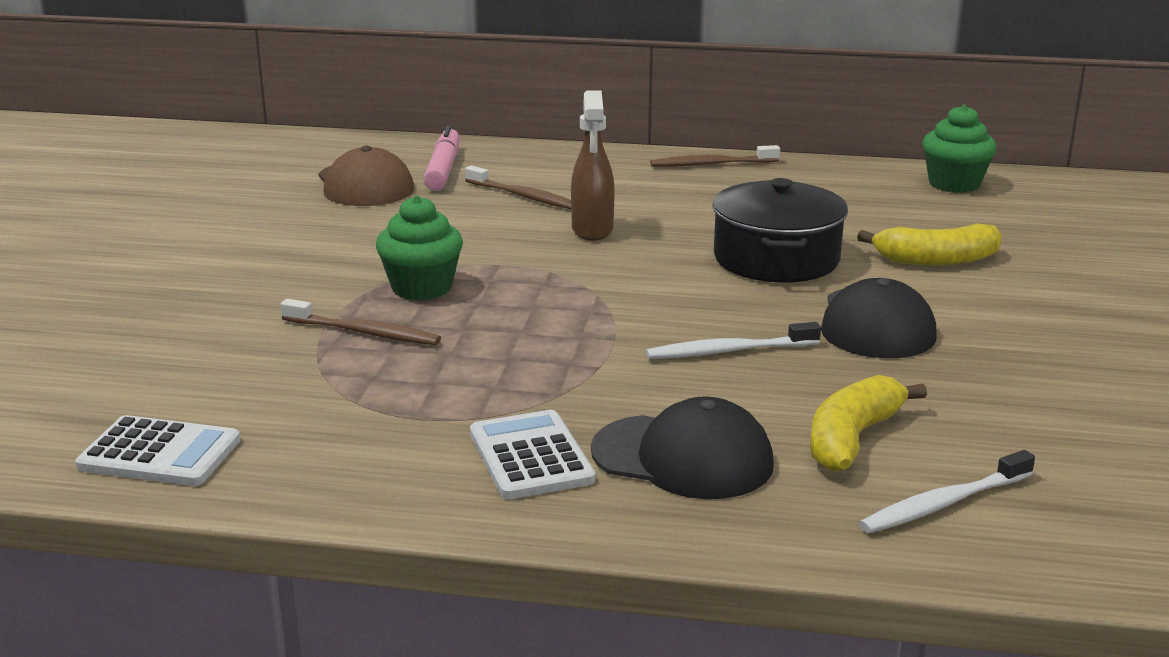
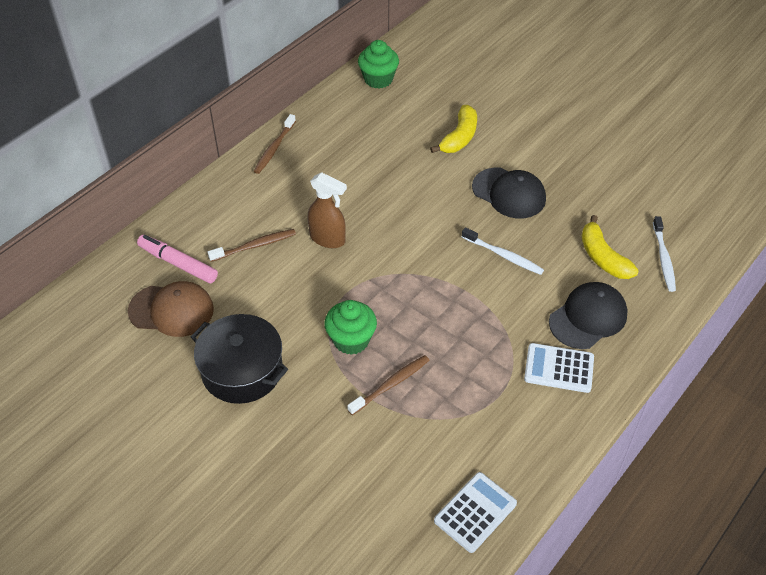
camera: 60 degrees left, 25 degrees up
white toothbrush [646,322,821,359] -> white toothbrush turned 75 degrees counterclockwise [462,227,544,275]
black pot [712,178,848,283] -> black pot moved to [191,314,288,404]

